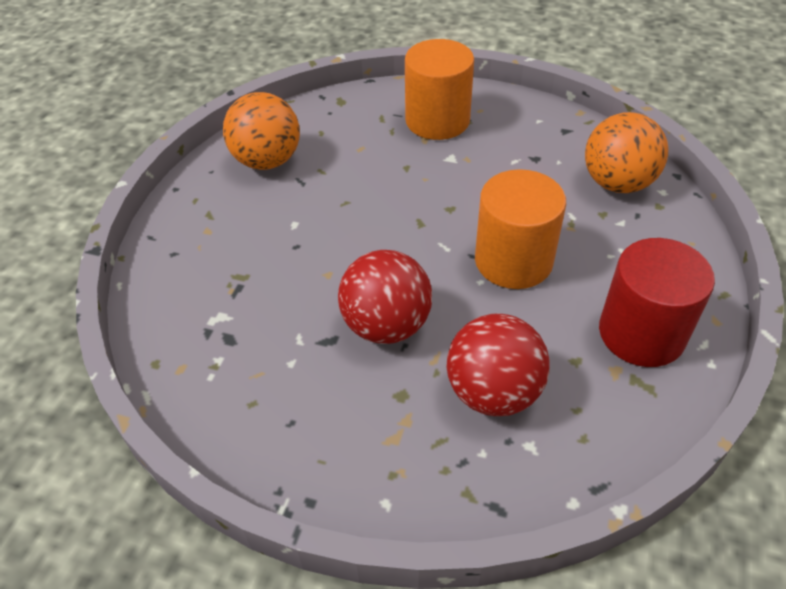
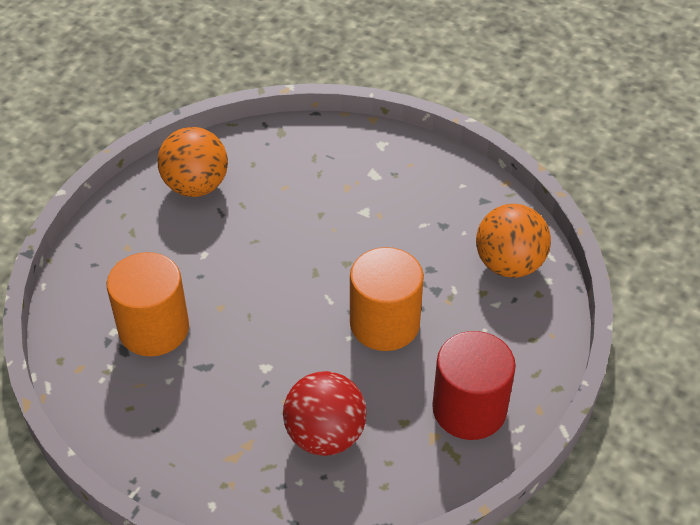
camera: 10 degrees right, 0 degrees up
red ball [338,250,432,344] -> none
orange cylinder [405,39,474,140] -> orange cylinder moved to [107,252,189,356]

